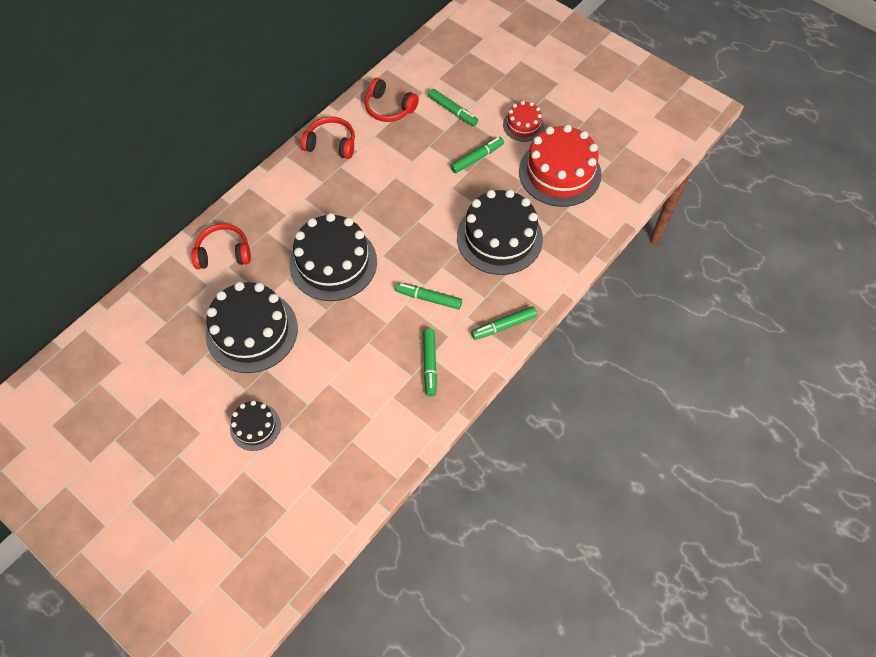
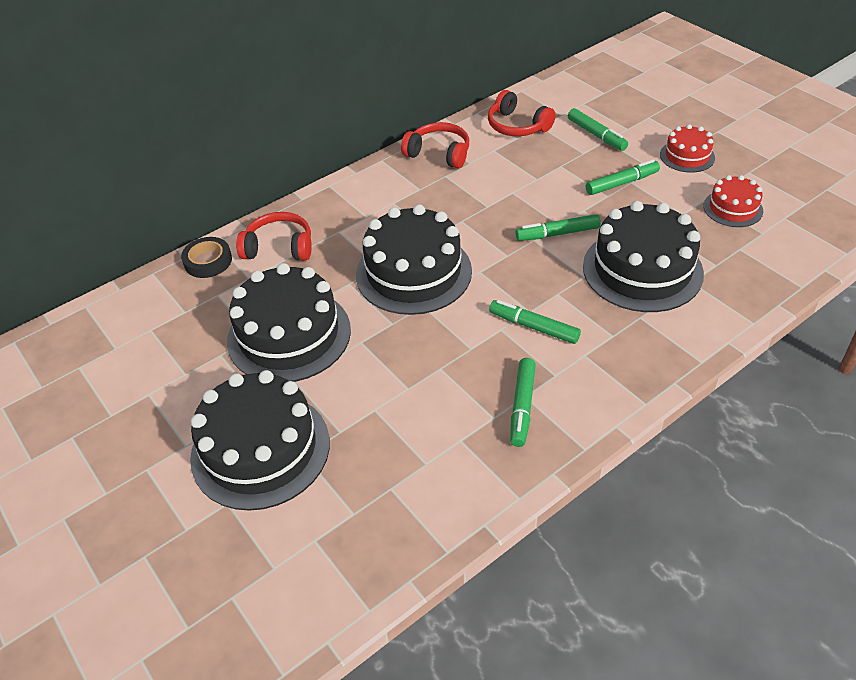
camera: 15 degrees right, 15 degrees down
black cake [230,400,281,451] -> black cake [190,370,330,511], size x1.93
green marker [471,306,537,340] -> green marker moved to [515,214,601,241]
red cake [519,124,601,207] -> red cake [703,175,763,227], size x0.52
none -> black tape [181,237,232,278]

